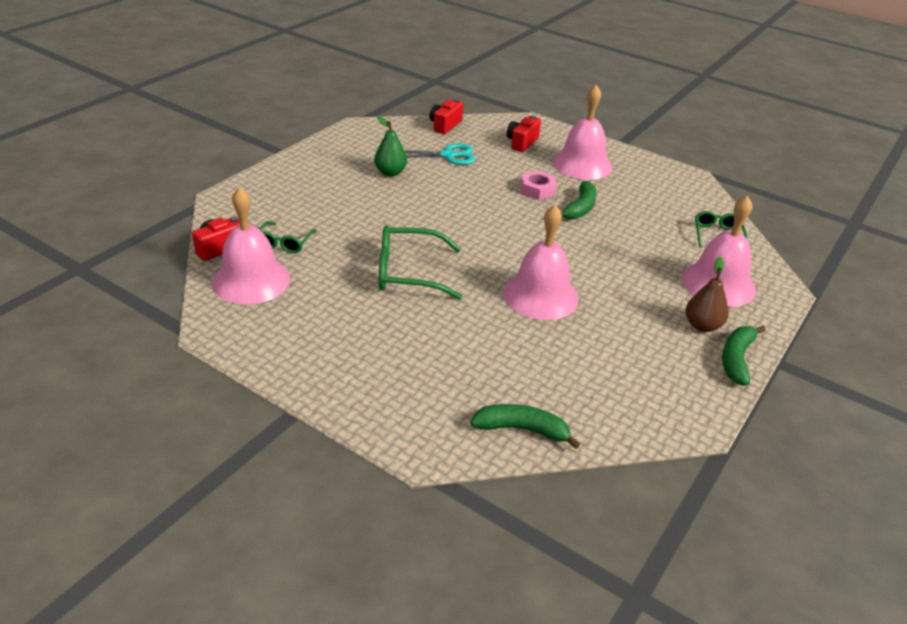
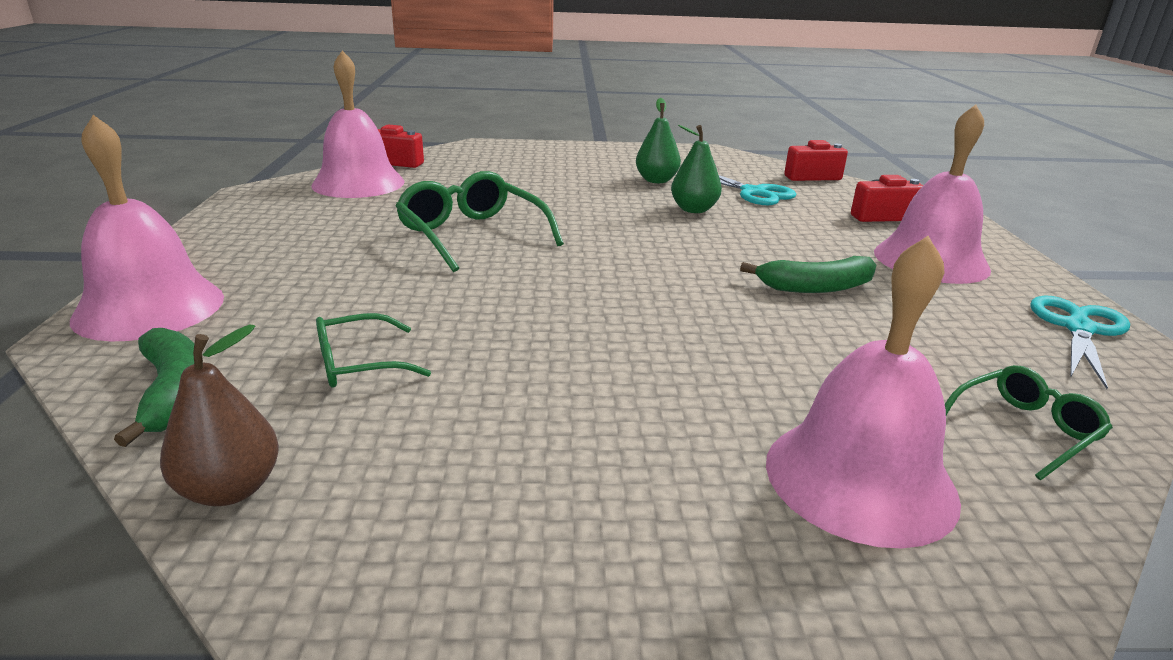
camera: 55 degrees right, 10 degrees down
green glasses [259,221,317,253] -> green glasses moved to [316,313,431,388]
pink bell [503,204,579,320] -> pink bell moved to [70,115,224,341]
pink nut [521,170,557,200] -> none
brown pear [686,257,729,332] -> brown pear moved to [160,324,279,506]
green banana [722,326,766,386] -> none
none -> green pear [671,125,722,213]
none -> turquoise scissors [1030,295,1130,389]

